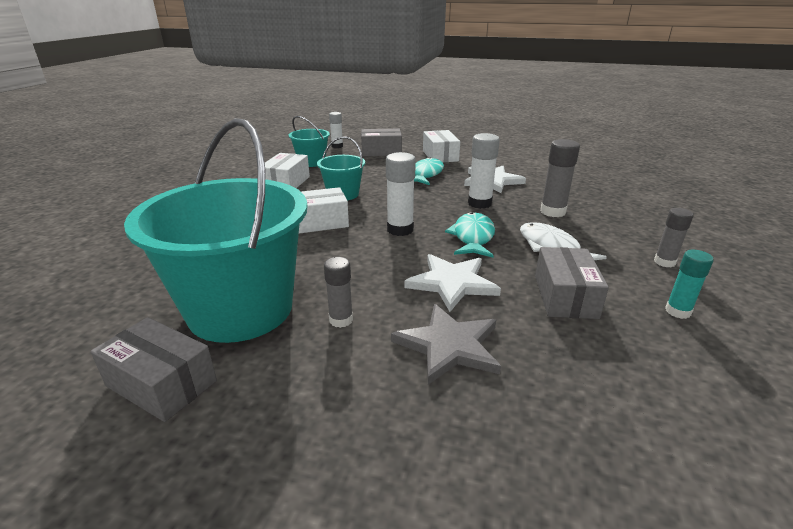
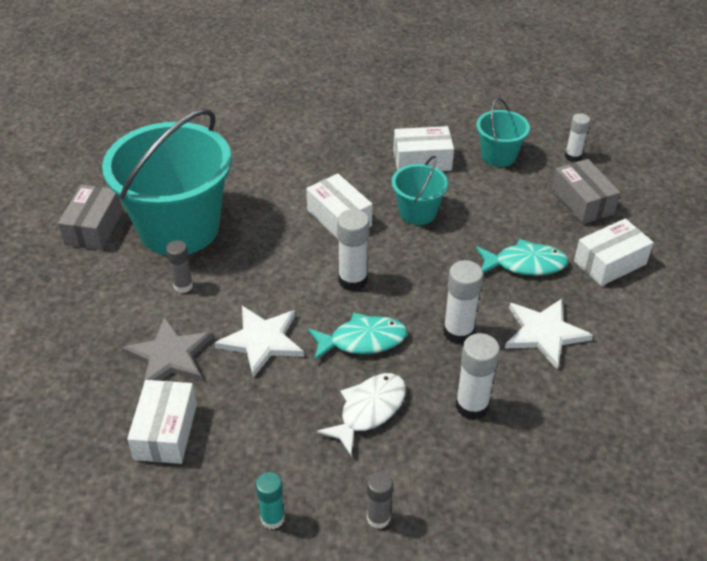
camera: 70 degrees right, 15 degrees up
grey box [535,247,609,319] -> none
grey glue stick [540,139,580,217] -> white glue stick [456,333,500,420]
none -> white box [127,380,197,464]

